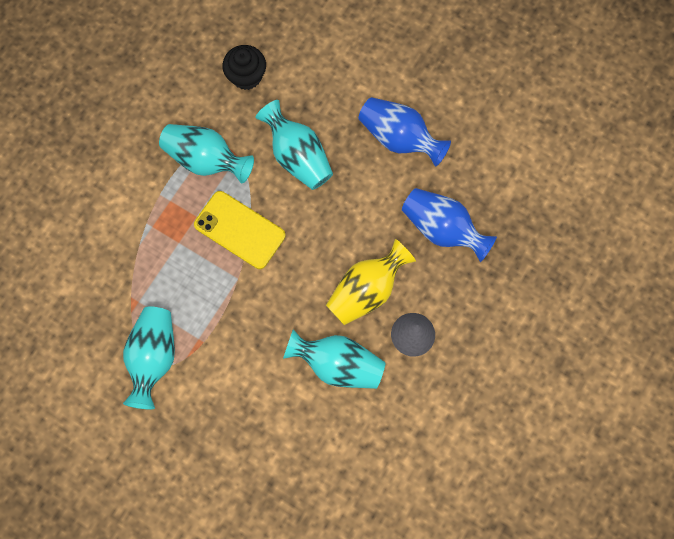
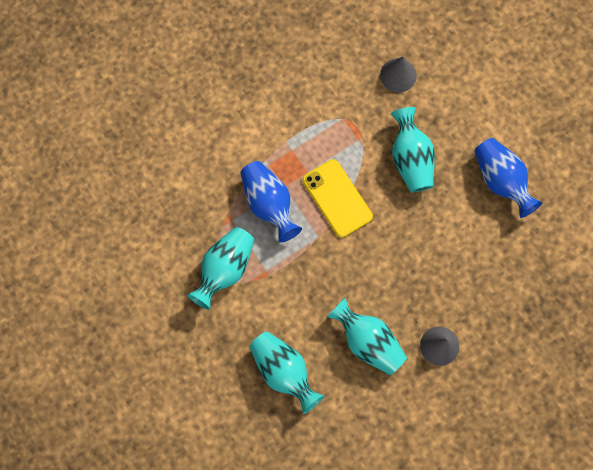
camera: 25 degrees right, 0 degrees up
turquoise vase [159,124,254,183] -> turquoise vase moved to [249,331,324,414]
black cupcake [222,45,266,90] -> grey cone [380,57,417,93]
yellow vase [326,239,416,325] -> none
blue vase [402,188,497,262] -> blue vase moved to [240,161,302,243]

